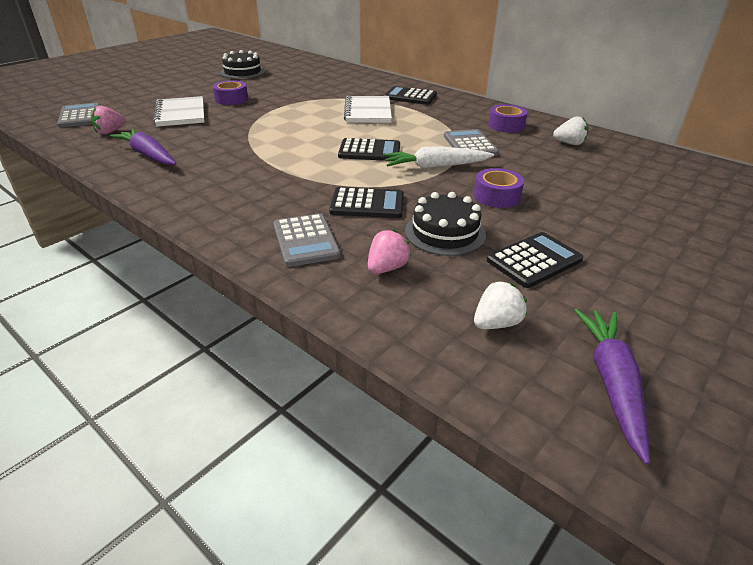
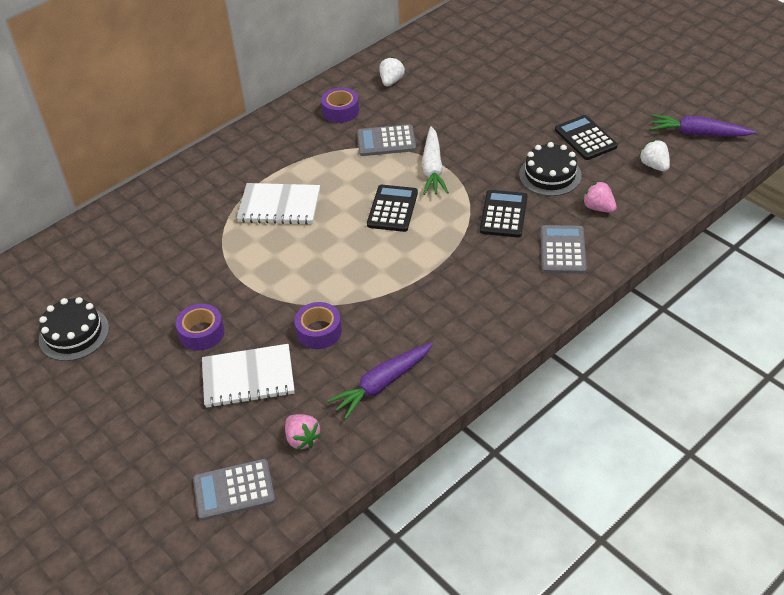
camera: 80 degrees left, 10 degrees up
grey calculator [273,213,341,267] -> grey calculator turned 75 degrees counterclockwise [541,225,587,274]
black calculator [384,86,437,105] -> none
purple tape [474,168,524,208] -> purple tape moved to [294,302,342,349]

